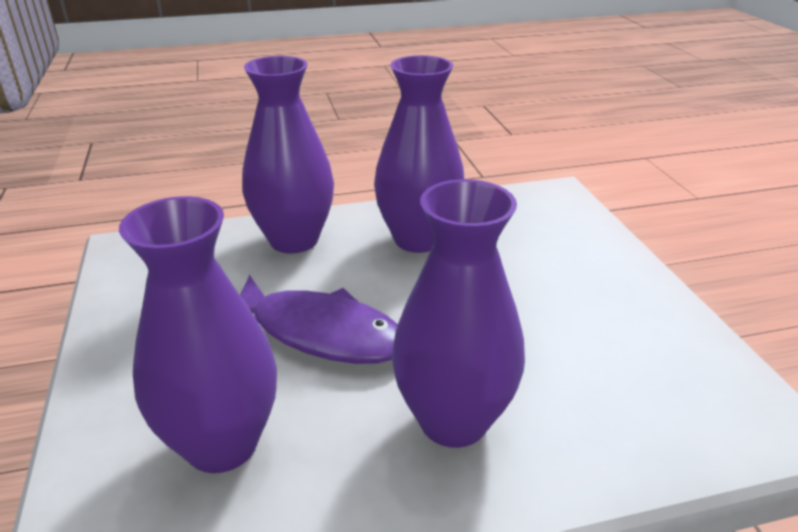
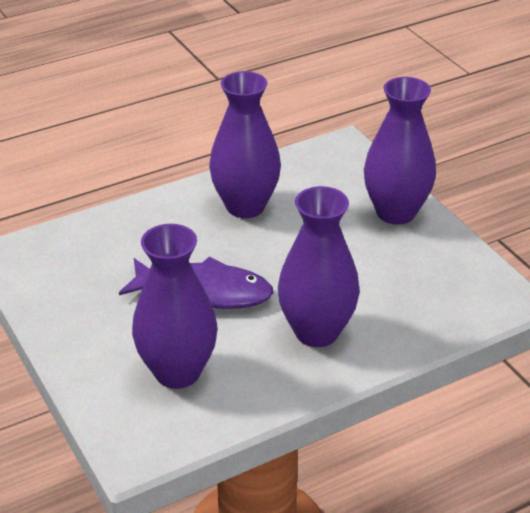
camera: 15 degrees left, 5 degrees up
purple vase [242,56,334,253] -> purple vase moved to [364,77,436,224]

